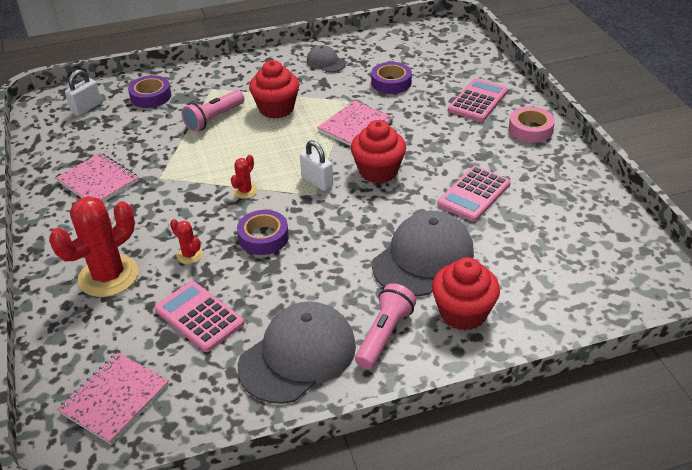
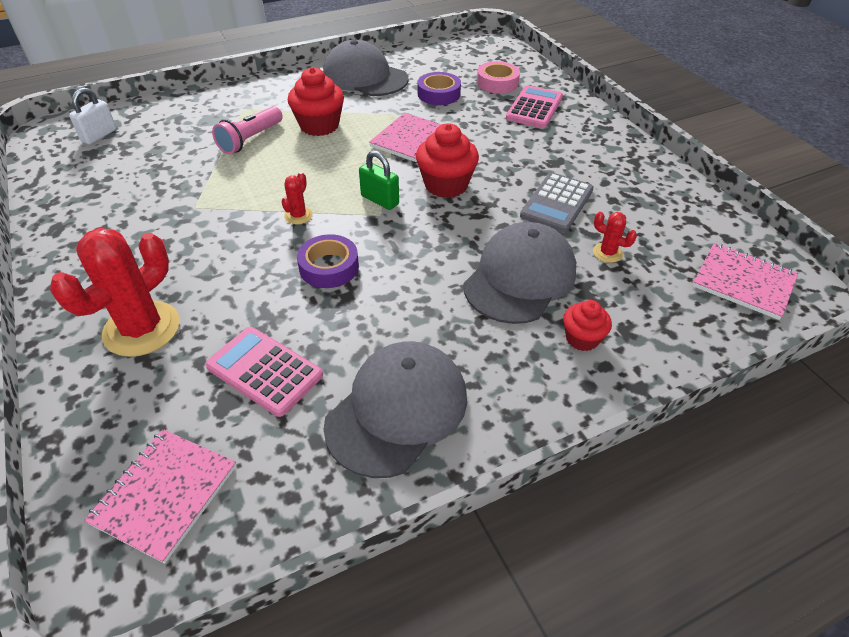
camera: 10 degrees left, 5 degrees up
pink notebook [56,153,139,202] -> pink notebook moved to [693,243,798,320]
purple tape [128,75,171,108] -> none
red cactus [170,219,203,264] -> red cactus moved to [593,212,637,263]
white padlock [300,140,333,191] -> green padlock [359,150,399,210]
grey cap [307,45,346,72] -> grey cap [323,40,408,96], size x1.97
pink flashlight [355,283,416,369] -> none
red cupcake [432,257,500,331] -> red cupcake [563,300,612,351], size x0.60
pink calculator [437,166,511,222] -> grey calculator [520,172,594,233]
pink tape [509,107,555,143] -> pink tape moved to [477,61,520,93]

